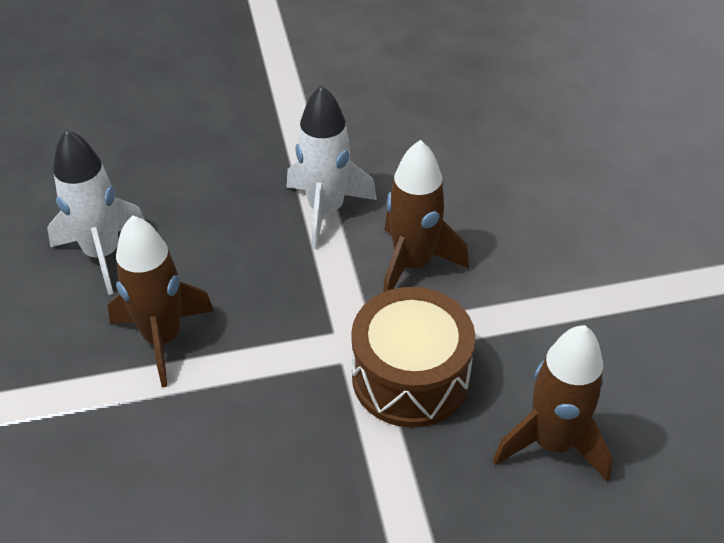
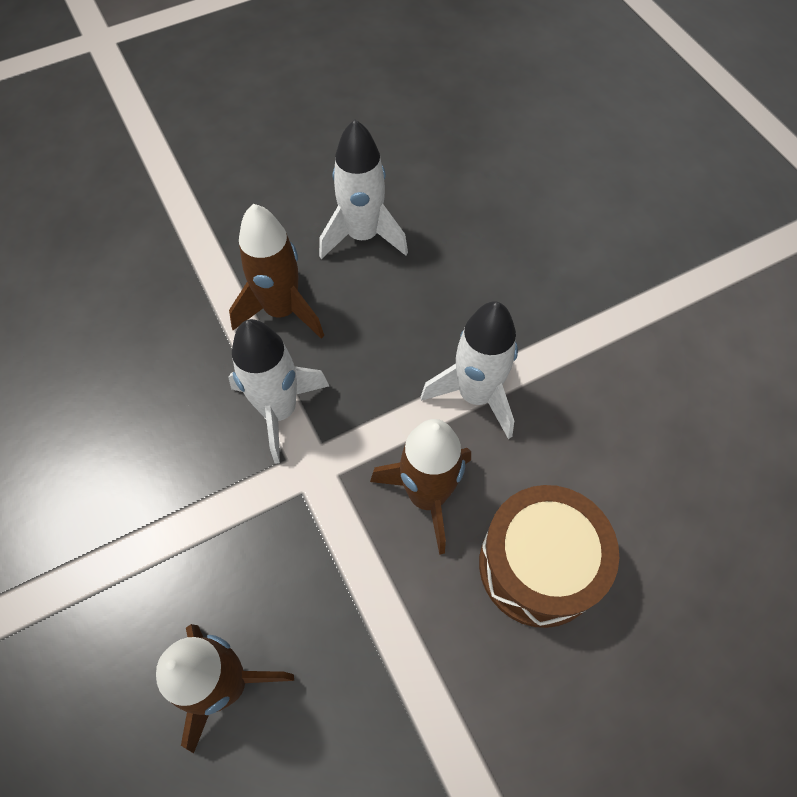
camera: 75 degrees right, 15 degrees up
brown drum [351,287,475,428] -> brown drum moved to [479,485,619,628]
none -> white rocket [228,319,329,464]

